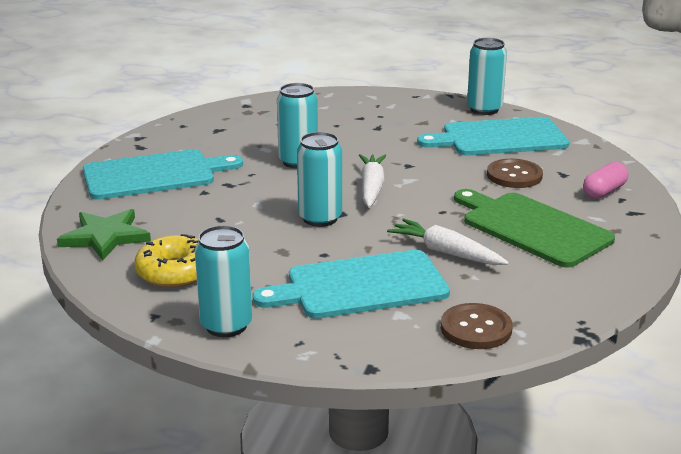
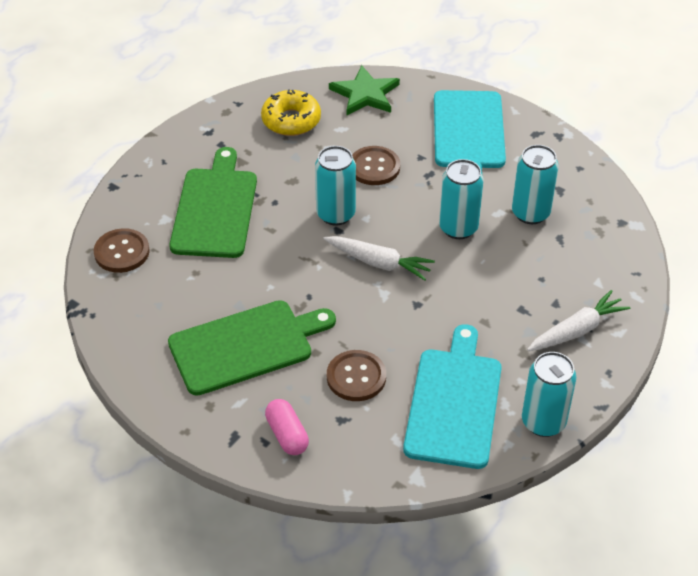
camera: 110 degrees right, 20 degrees up
turquoise can [195,225,252,337] -> turquoise can moved to [512,145,559,224]
turquoise cutting board [253,250,450,319] -> green cutting board [169,147,257,258]
white carrot [387,218,509,265] -> white carrot moved to [527,290,630,351]
none -> brown button [352,146,400,185]

